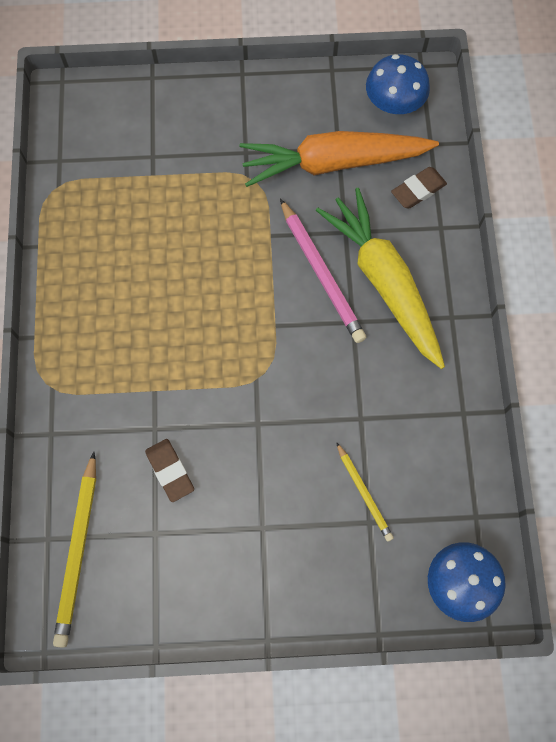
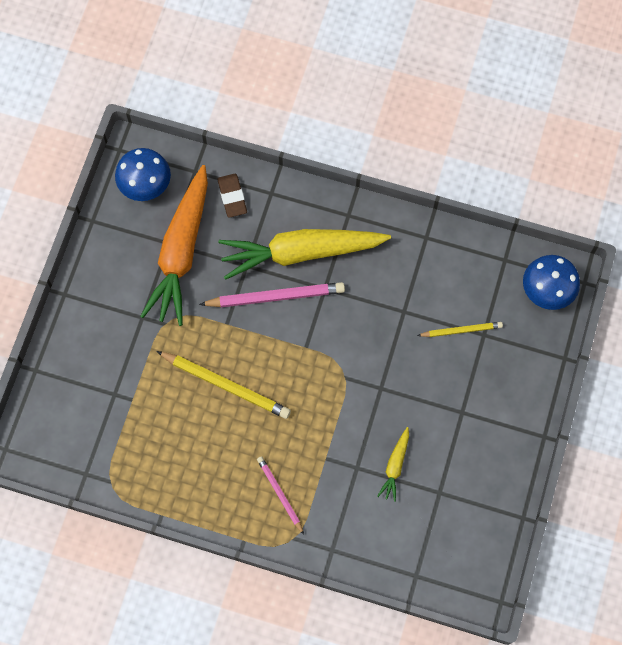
camera: 70 degrees left, 0 degrees up
yellow pencil [53,452,96,648] -> yellow pencil moved to [156,351,291,419]
brown eraser [145,439,194,502] -> yellow carrot [377,427,409,502]
none -> pink pencil [257,456,304,535]

